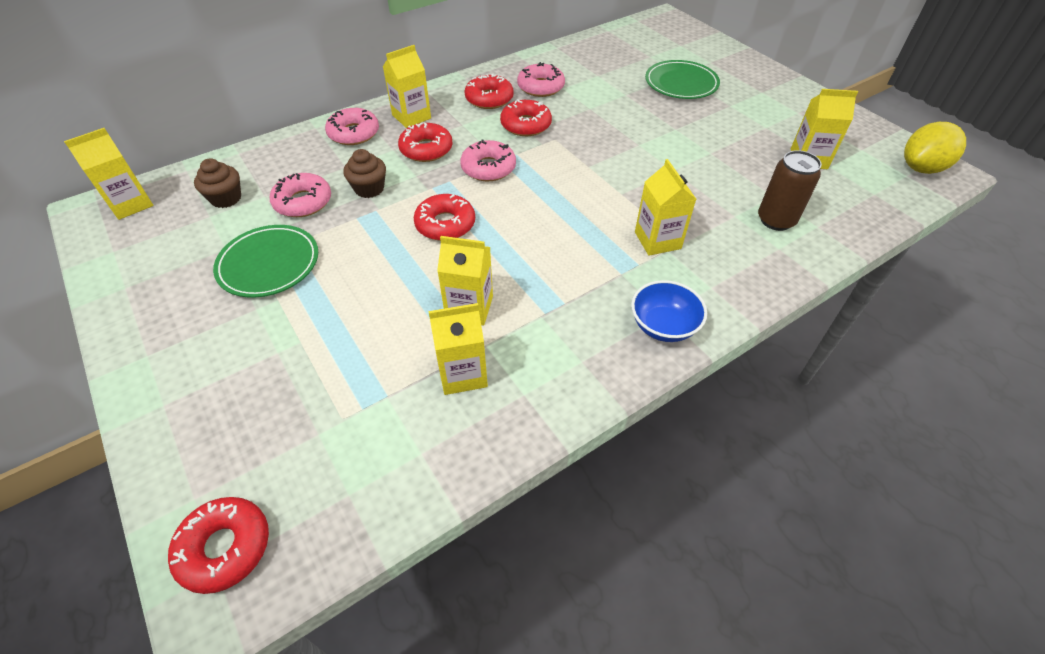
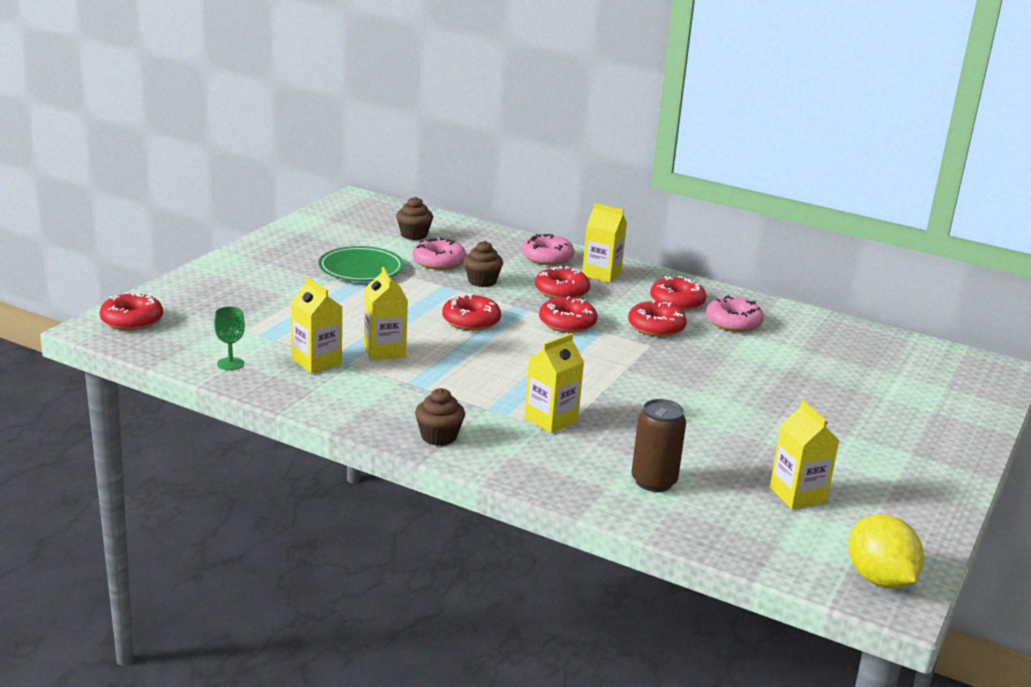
camera: 60 degrees right, 25 degrees down
yellow carton [64,128,153,220] -> none
pink donut [460,140,516,181] -> red donut [539,296,598,333]
blue bowl [631,280,707,342] -> brown cupcake [415,388,465,446]
green plate [645,60,720,99] -> none
yellow lemon [904,122,966,174] -> yellow lemon turned 45 degrees clockwise [849,514,924,588]
none -> green goblet [214,306,245,370]

